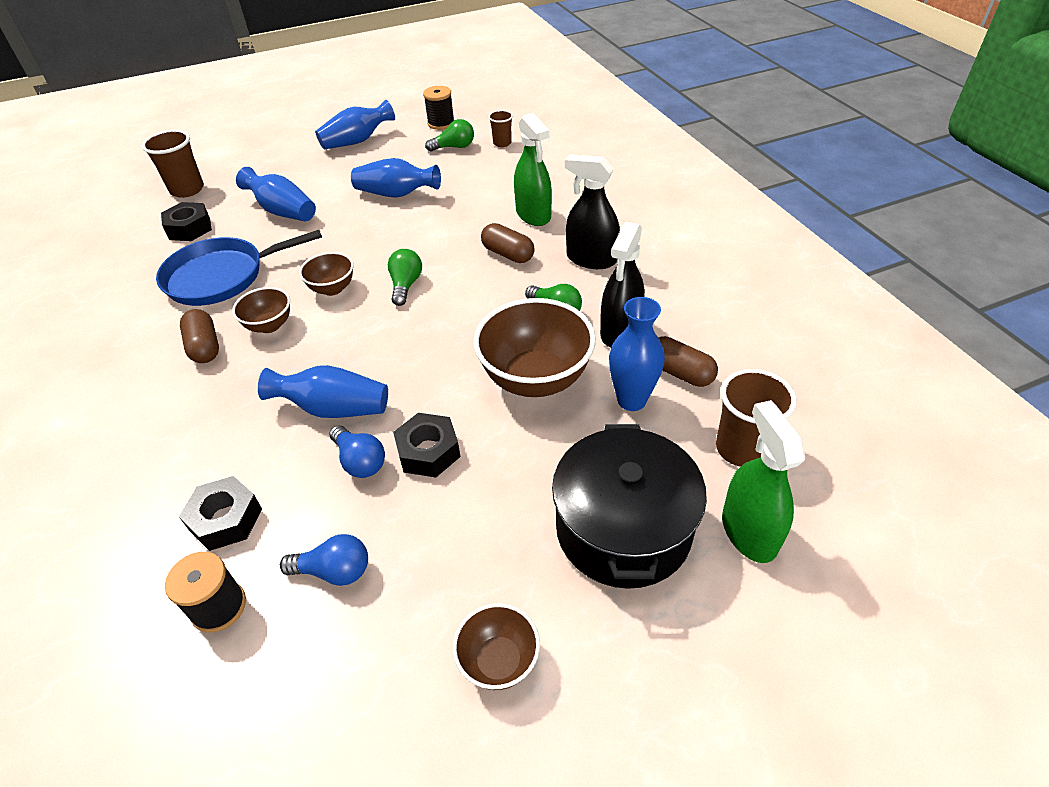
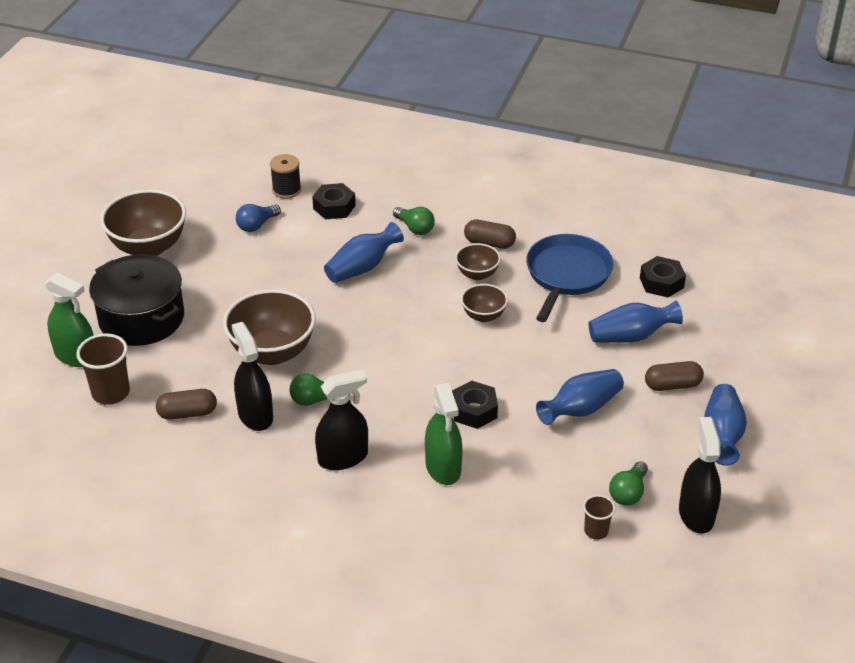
camera: 130 degrees right, 5 degrees down
brown cup [142,130,204,198] -> none
blue light bulb [329,425,385,478] -> none
green light bulb [388,249,422,306] -> green light bulb moved to [393,207,435,235]
black nut [393,413,460,478] -> black nut moved to [452,381,498,429]
black spool [423,86,454,130] -> black spray bottle [679,417,721,534]
brown bowl [453,603,540,690] -> brown bowl [100,189,186,256], size x1.90
brown capsule [481,223,535,263] -> brown capsule moved to [645,361,704,391]
green spray bottle [514,113,552,226] -> green spray bottle turned 120 degrees counterclockwise [425,383,463,485]
blue vase [609,297,665,411] -> none

